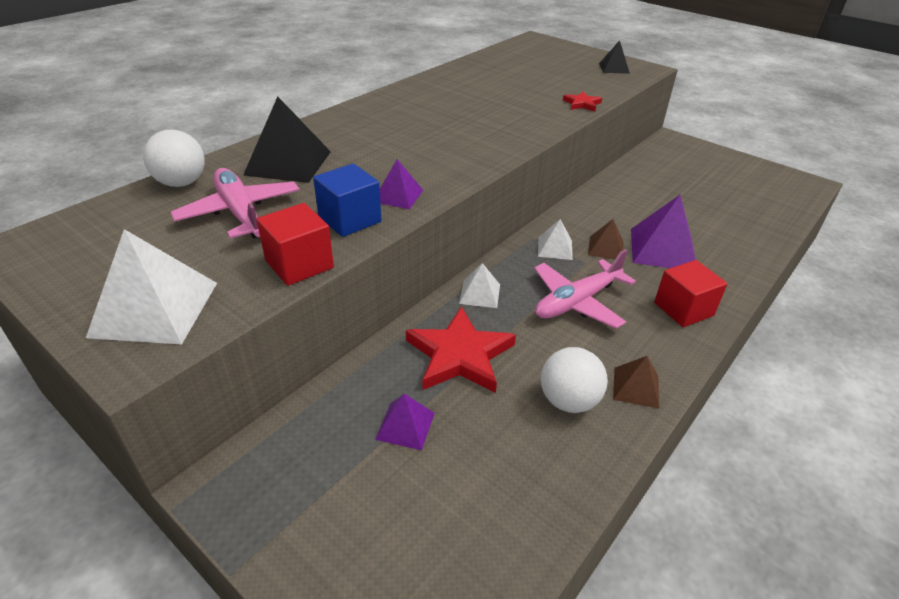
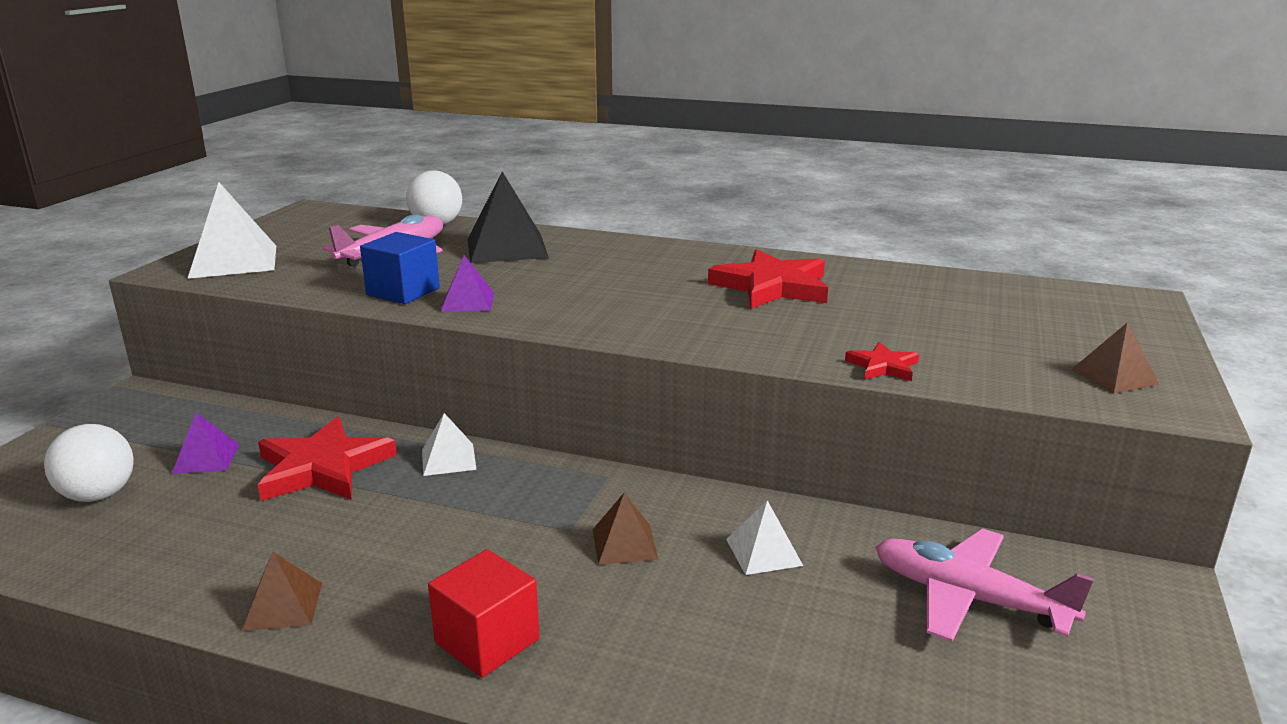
camera: 70 degrees right, 15 degrees down
red cube [257,203,334,286] -> none
pink plane [534,249,636,329] -> pink plane moved to [875,528,1094,642]
white pyramid [538,219,573,260] -> white pyramid moved to [726,500,803,575]
white ball [541,347,608,413] -> white ball moved to [44,424,134,502]
black pyramid [599,40,630,74] -> brown pyramid [1071,322,1160,394]
purple pyramid [631,195,696,268] -> none
none -> red star [708,249,828,309]

